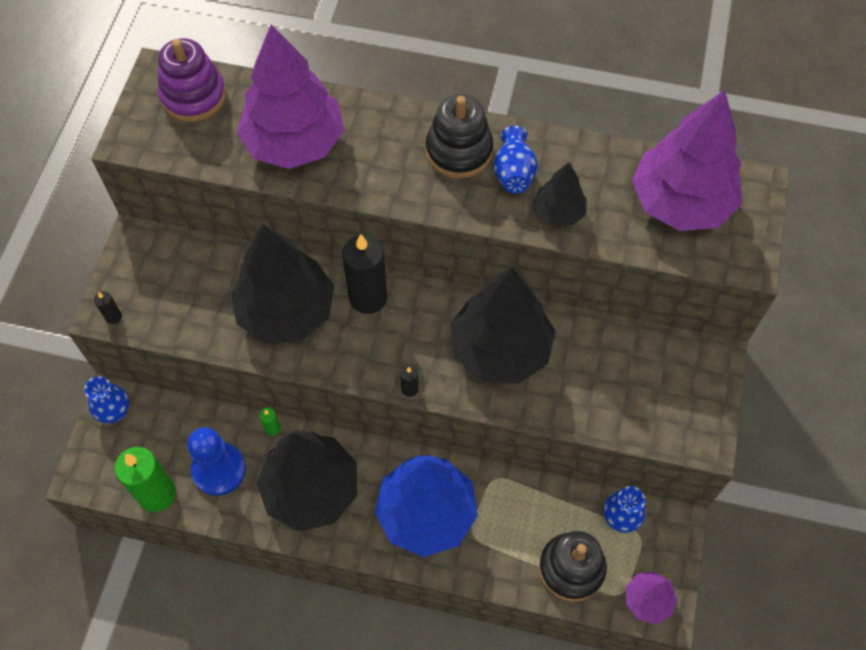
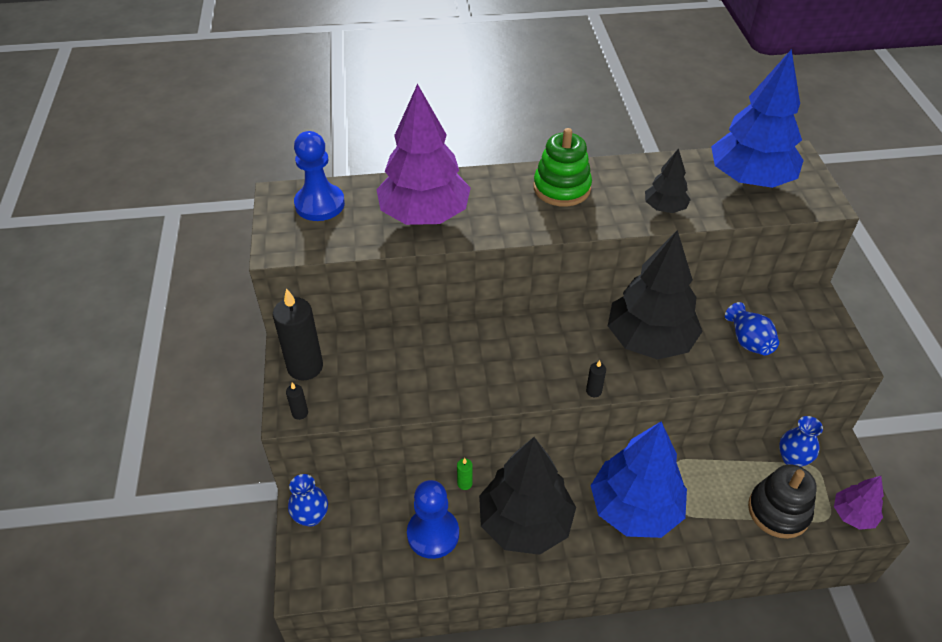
camera: 20 degrees left, 15 degrees down
green candle [115,447,176,512] -> none
purple stacking toy [158,38,226,122] -> blue pawn [294,131,345,221]
black tree [231,224,334,344] -> none
black candle [342,234,387,314] -> black candle moved to [273,288,323,381]
black stacking toy [426,94,493,178] -> green stacking toy [533,128,592,207]
blue vase [493,126,538,193] -> blue vase moved to [725,302,779,355]
purple tree [632,90,742,231] -> blue tree [711,49,804,188]

